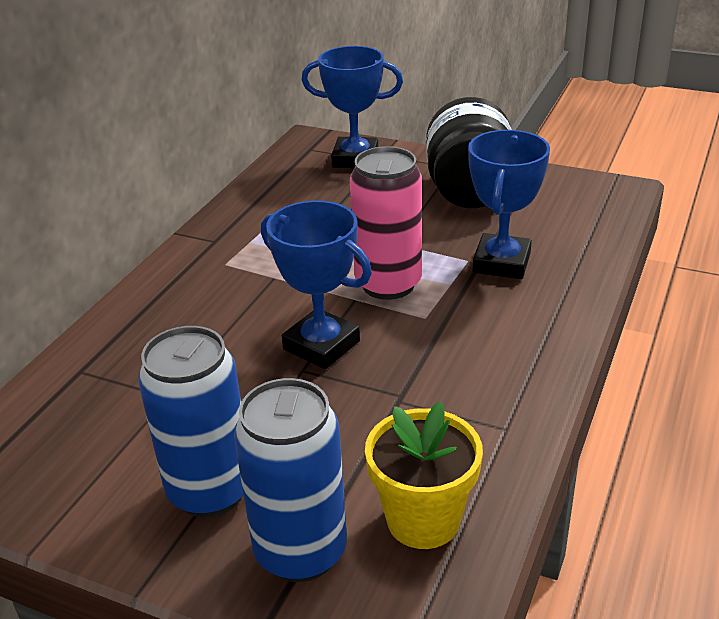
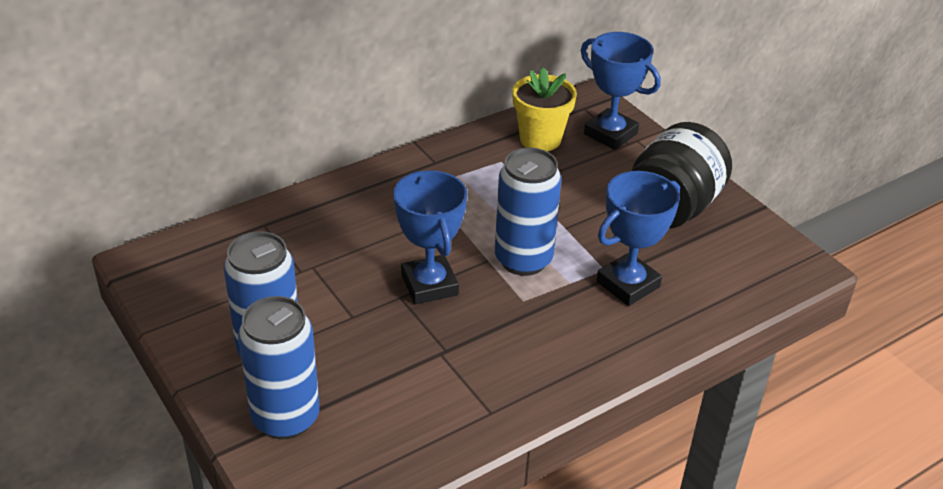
camera: 30 degrees right, 5 degrees up
pink can [350,146,422,300] -> blue can [495,148,561,276]
yellow flower pot [365,401,483,549] -> yellow flower pot moved to [512,68,577,151]

